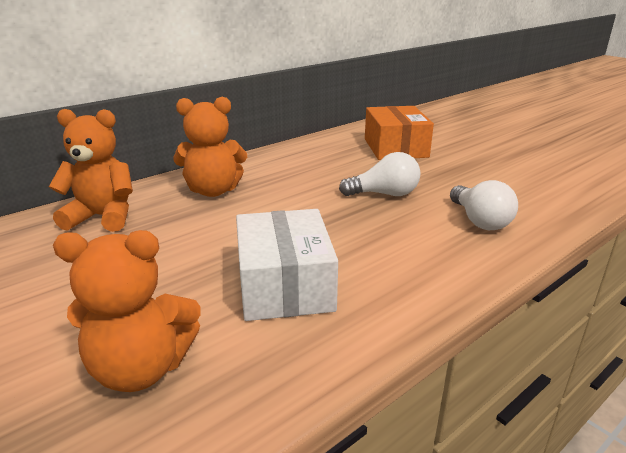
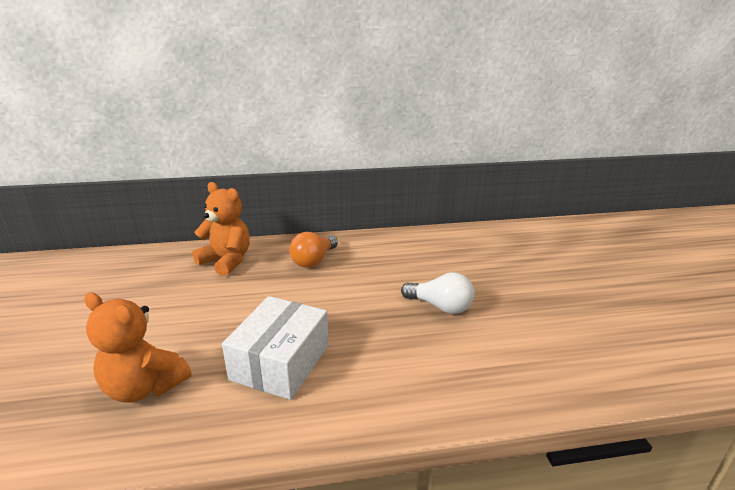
camera: 30 degrees right, 0 degrees up
orange teddy bear [174,97,247,197] -> orange light bulb [289,232,338,268]
orange box [365,106,434,160] -> none
white light bulb [450,180,518,230] -> none

